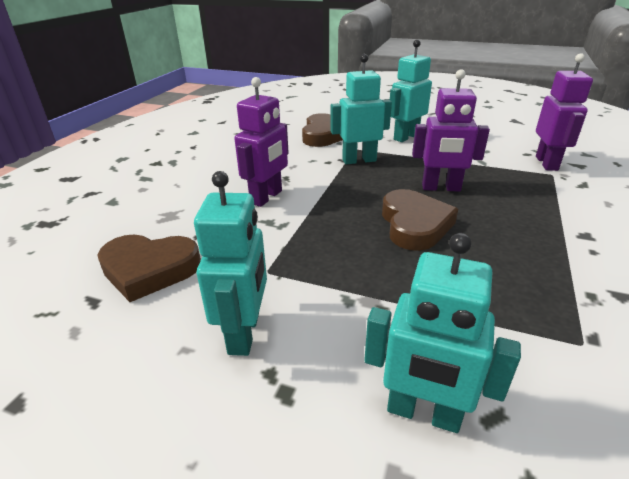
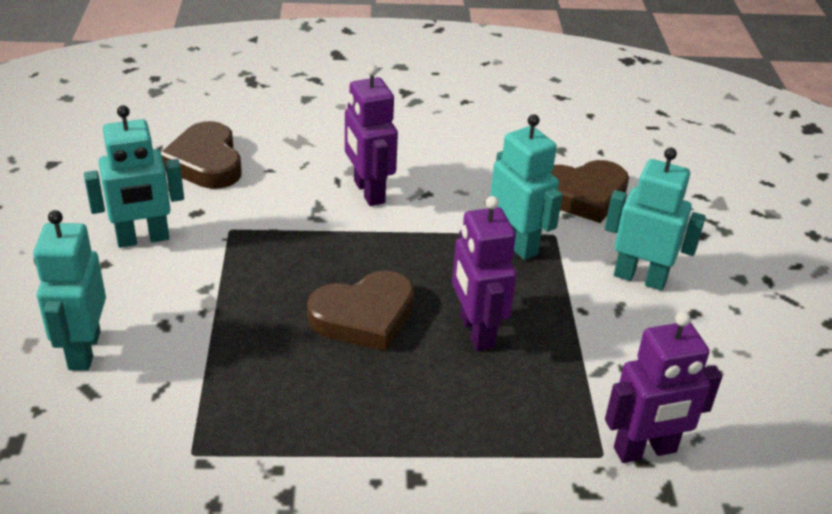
camera: 65 degrees right, 5 degrees up
purple robot [234,77,289,207] -> purple robot turned 60 degrees clockwise [345,64,398,206]

